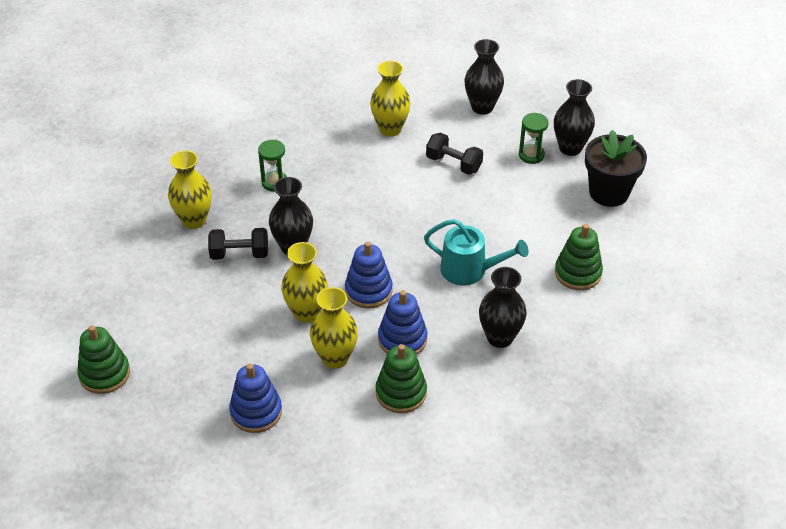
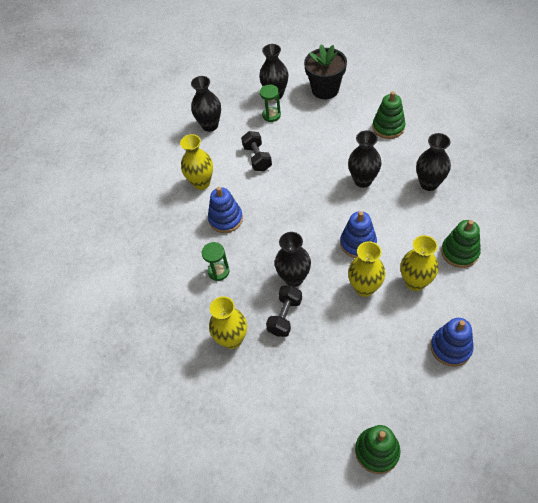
camera: 60 degrees left, 10 degrees up
blue stacking toy [378,290,428,355] -> blue stacking toy moved to [208,187,243,233]
turquoise watering can [424,219,528,286] -> black vase [348,130,382,188]
black dumbbell [426,133,483,175] -> black dumbbell turned 75 degrees counterclockwise [241,131,272,171]

